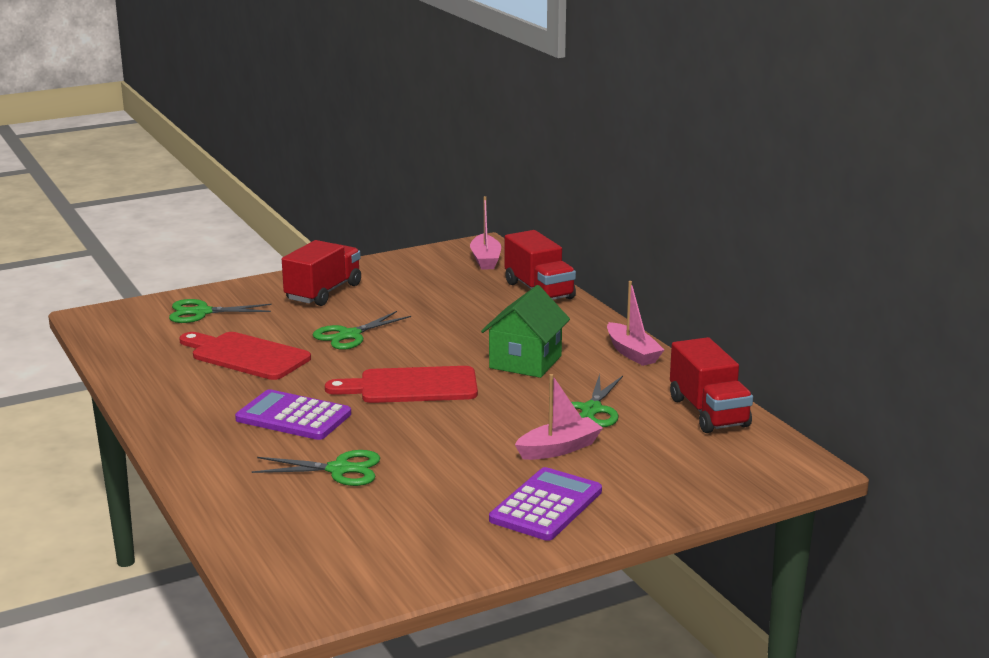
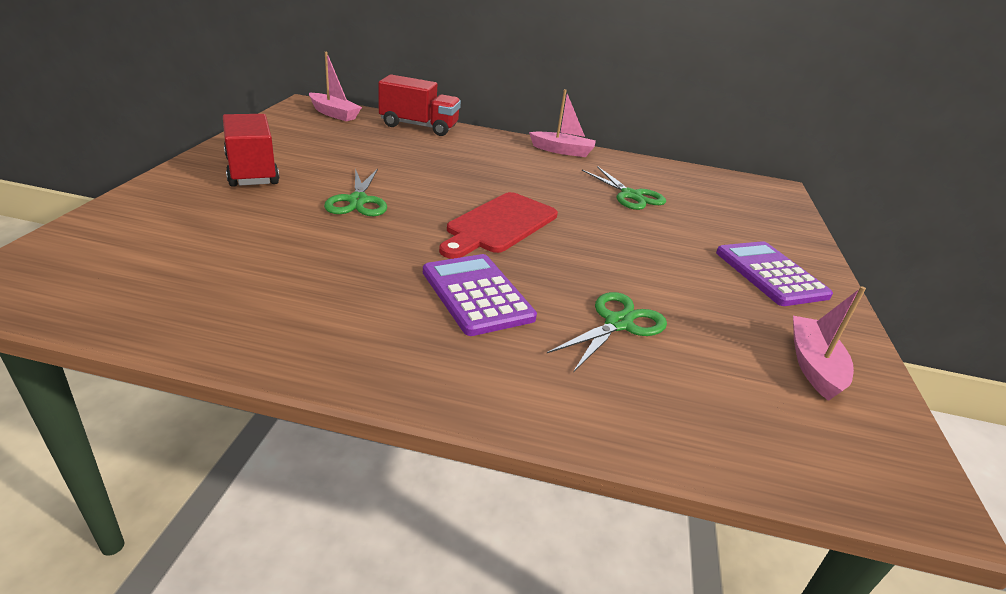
camera: 55 degrees left, 10 degrees up
green scissors [169,299,272,323] -> none
red cutting board [179,332,311,380] -> none
purple calculator [235,389,351,440] -> purple calculator turned 90 degrees clockwise [423,254,537,336]
green house [481,285,570,378] -> none
pink boat [515,374,603,460] -> pink boat moved to [793,286,866,401]
red truck [670,337,753,433] -> none

